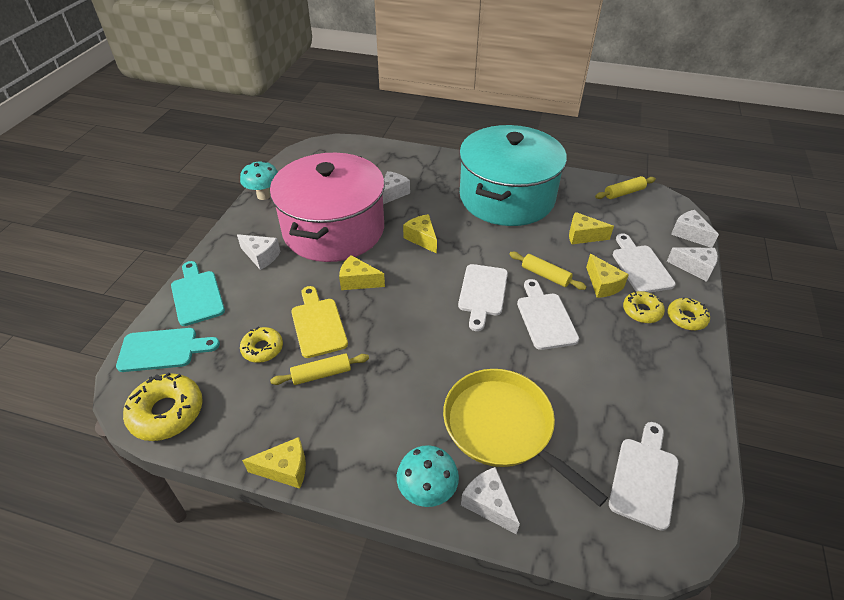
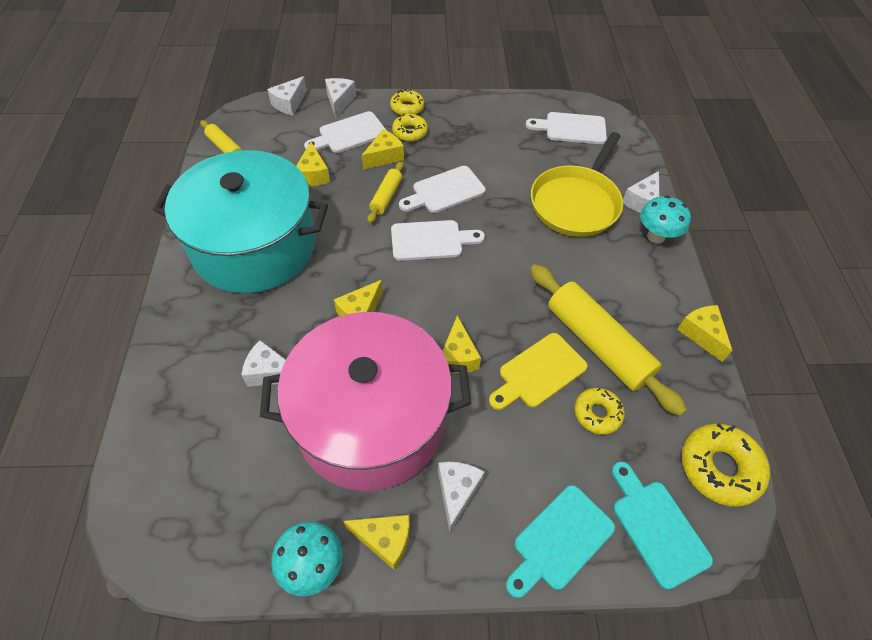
camera: 110 degrees left, 10 degrees up
yellow rolling pin [270,353,369,385] -> yellow rolling pin [530,264,687,416], size x1.98
none -> yellow cheese [343,515,410,570]

